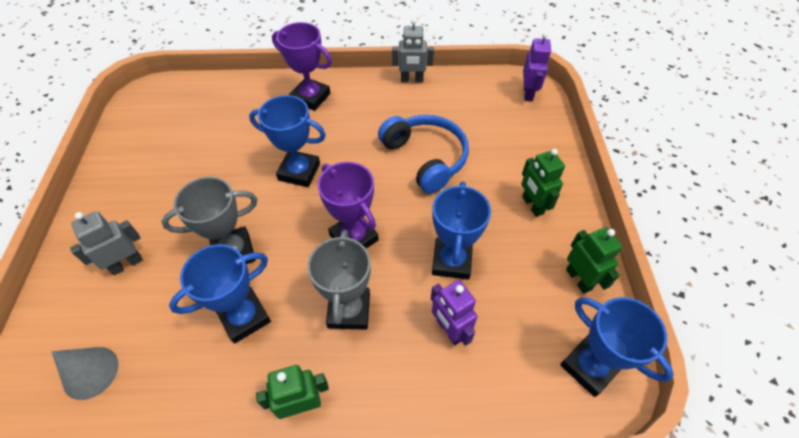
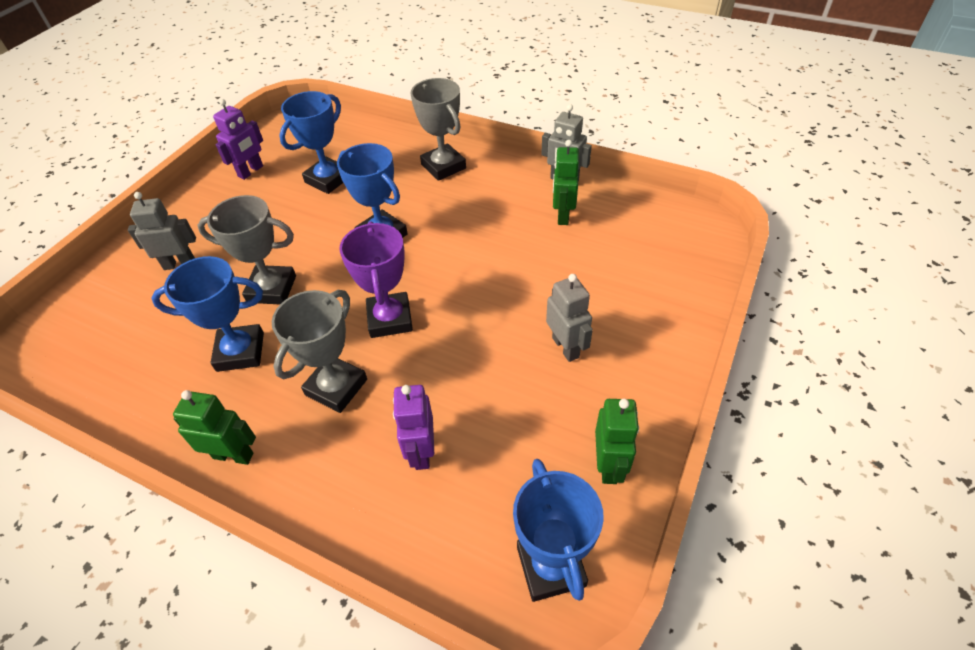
camera: 30 degrees right, 5 degrees down
grey cone [52,347,118,400] -> none
purple trophy [272,22,332,111] -> grey trophy [411,78,466,181]
blue headphones [378,115,469,194] -> none
blue trophy [432,182,491,280] -> blue trophy moved to [279,91,343,194]
green robot [521,149,565,217] -> green robot moved to [553,140,579,225]
purple robot [523,33,551,102] -> purple robot moved to [213,99,263,180]
none -> grey robot [546,274,593,362]

